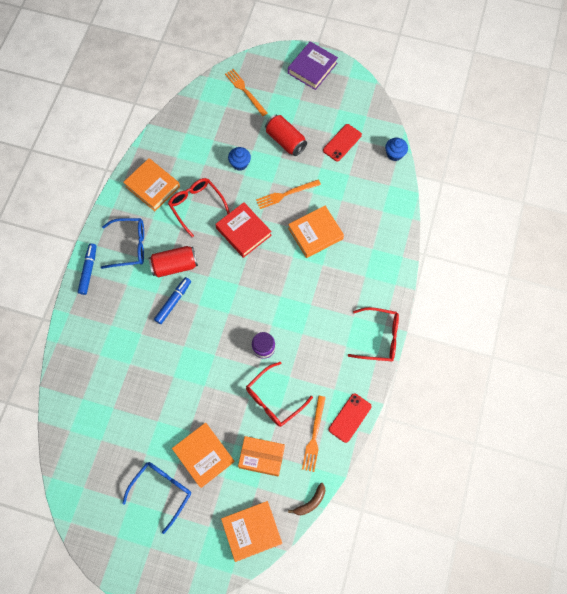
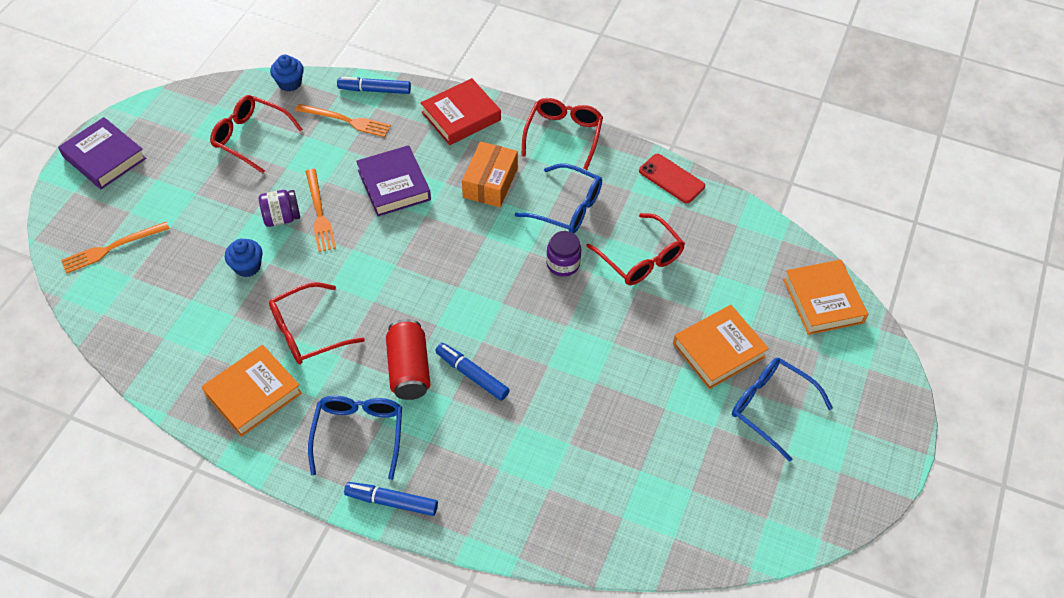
camera: 85 degrees left, 15 degrees down
red book [215,202,272,258] -> red book moved to [421,78,501,145]
orange box [238,436,285,476] -> orange box moved to [462,141,518,207]
red can [265,115,307,156] -> none
orange book [288,206,344,258] -> purple book [356,145,431,216]
brown banana [288,483,325,515] -> none
orange fork [302,396,326,472] -> orange fork moved to [295,104,391,137]
red phone [323,124,362,161] -> red glasses [210,95,303,173]
none -> purple jar [259,190,300,227]
none -> blue marker [337,77,411,94]
none -> blue glasses [515,163,602,233]

